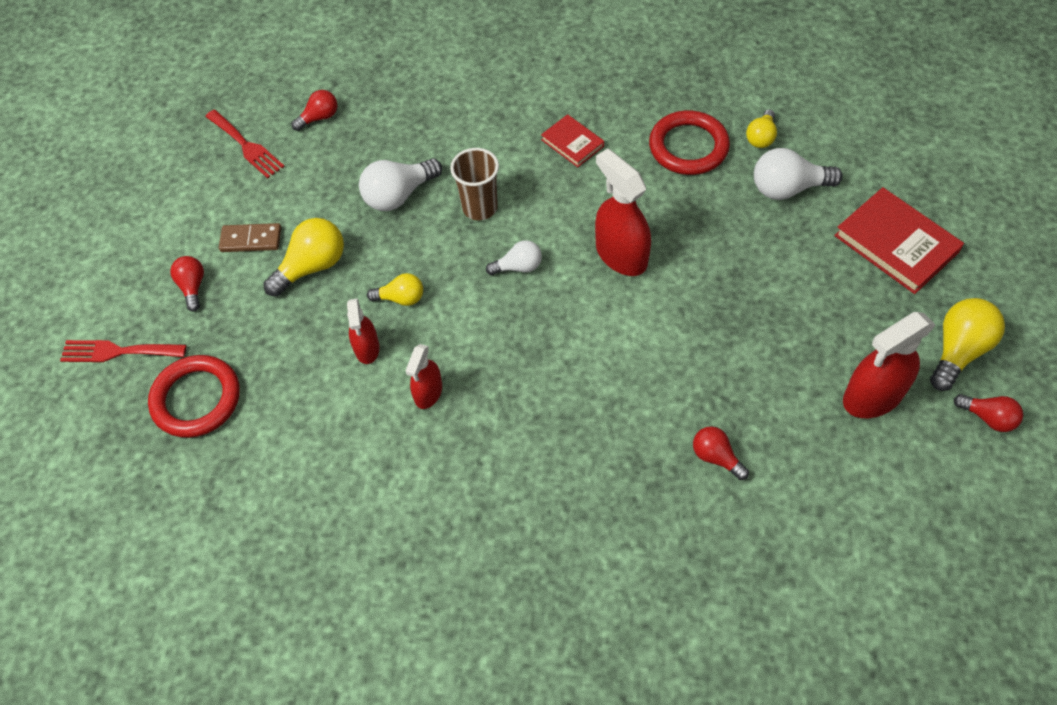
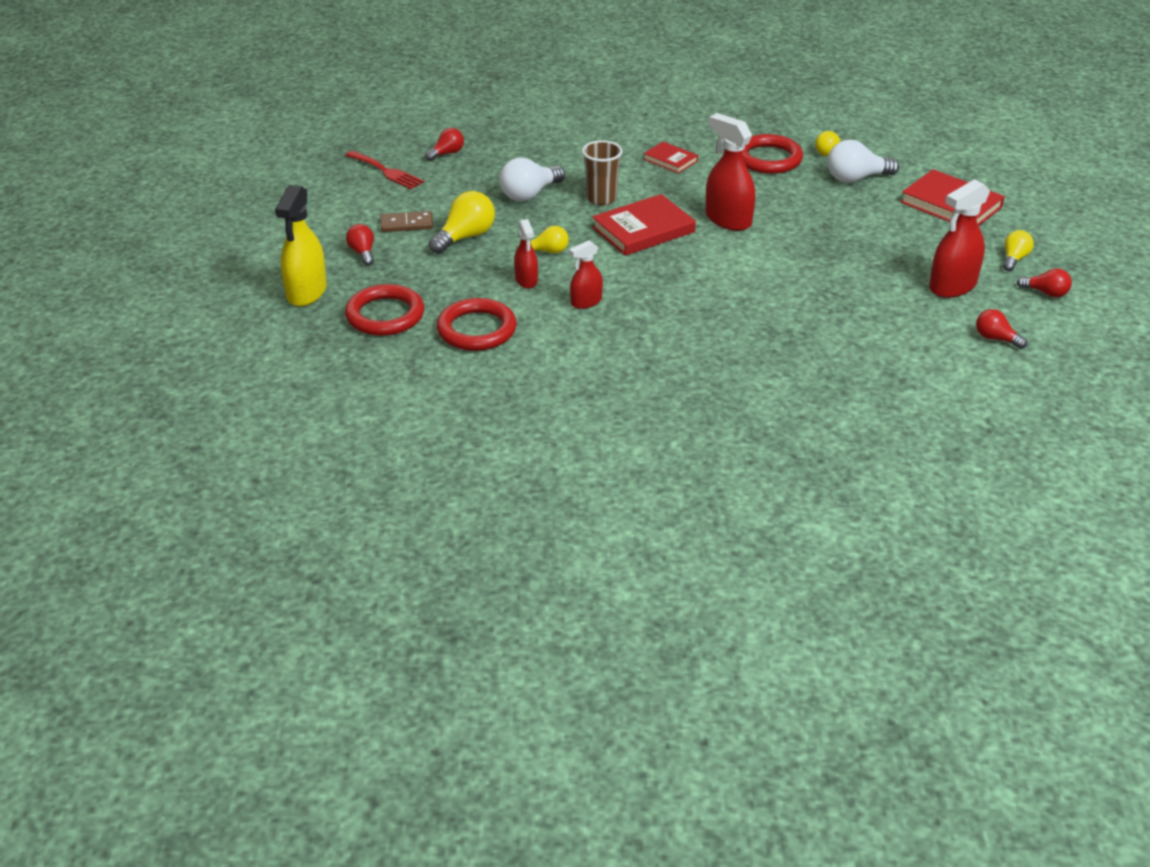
camera: 10 degrees left, 20 degrees down
red fork [60,340,187,362] -> yellow spray bottle [275,185,327,306]
red spray bottle [405,344,442,409] -> red spray bottle turned 45 degrees clockwise [569,240,603,309]
white light bulb [486,240,542,275] -> red book [592,194,696,256]
red light bulb [693,426,749,480] -> red light bulb moved to [976,309,1027,349]
yellow light bulb [930,298,1005,391] -> yellow light bulb [1003,230,1034,271], size x0.61
none -> red ring [437,298,517,351]

